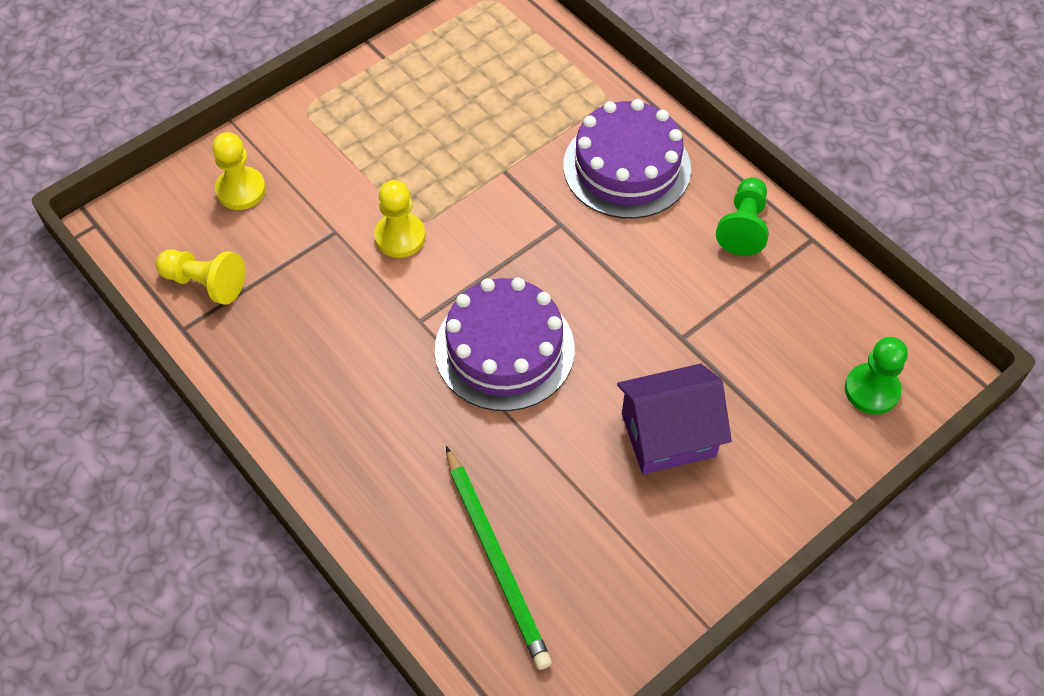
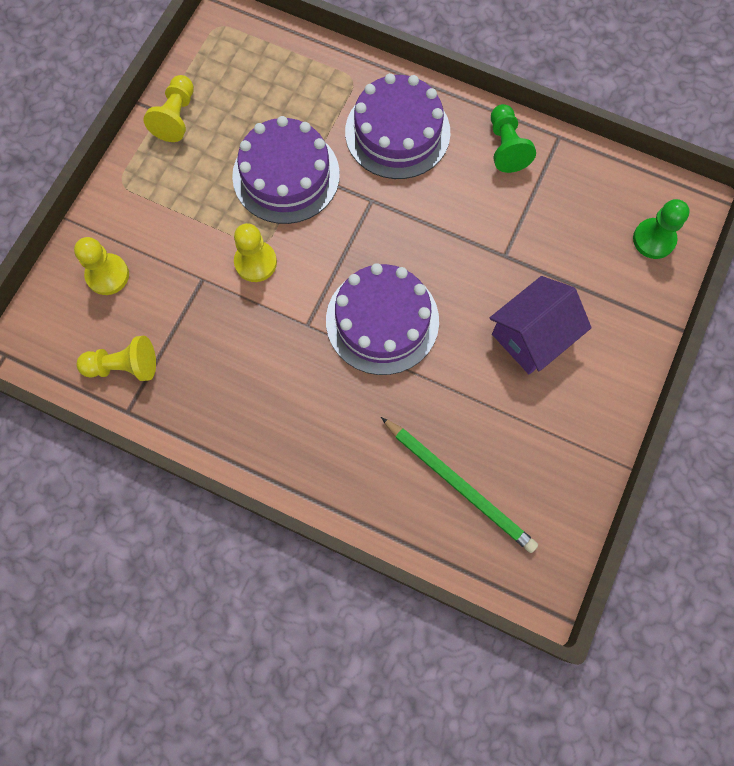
camera: 25 degrees left, 15 degrees up
none -> yellow pawn [144,75,194,142]
none -> purple cake [232,116,340,224]

